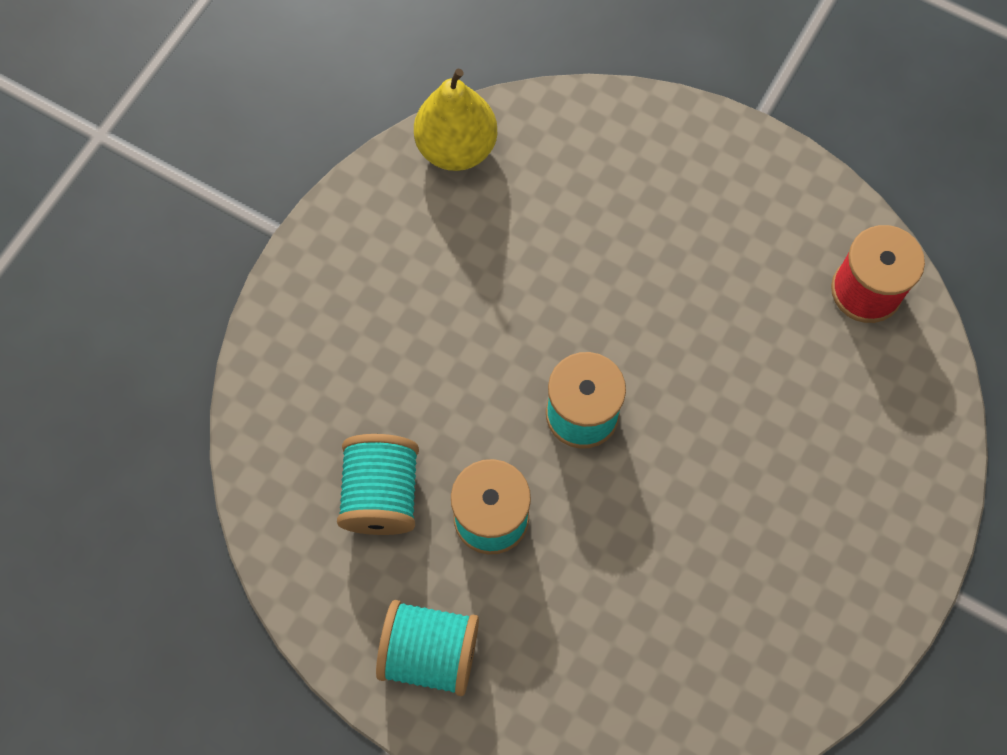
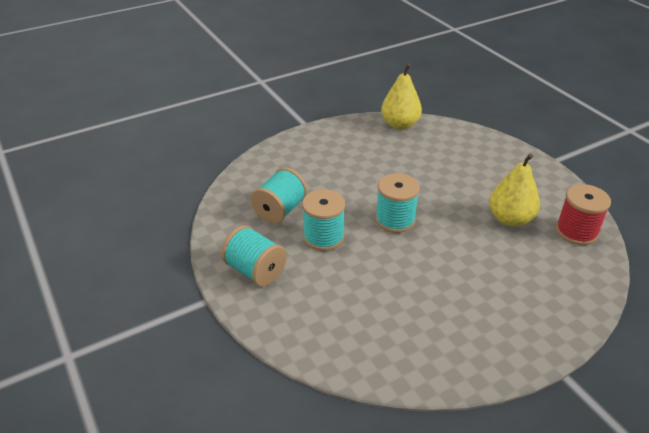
camera: 30 degrees right, 30 degrees down
none -> yellow pear [489,154,540,227]

